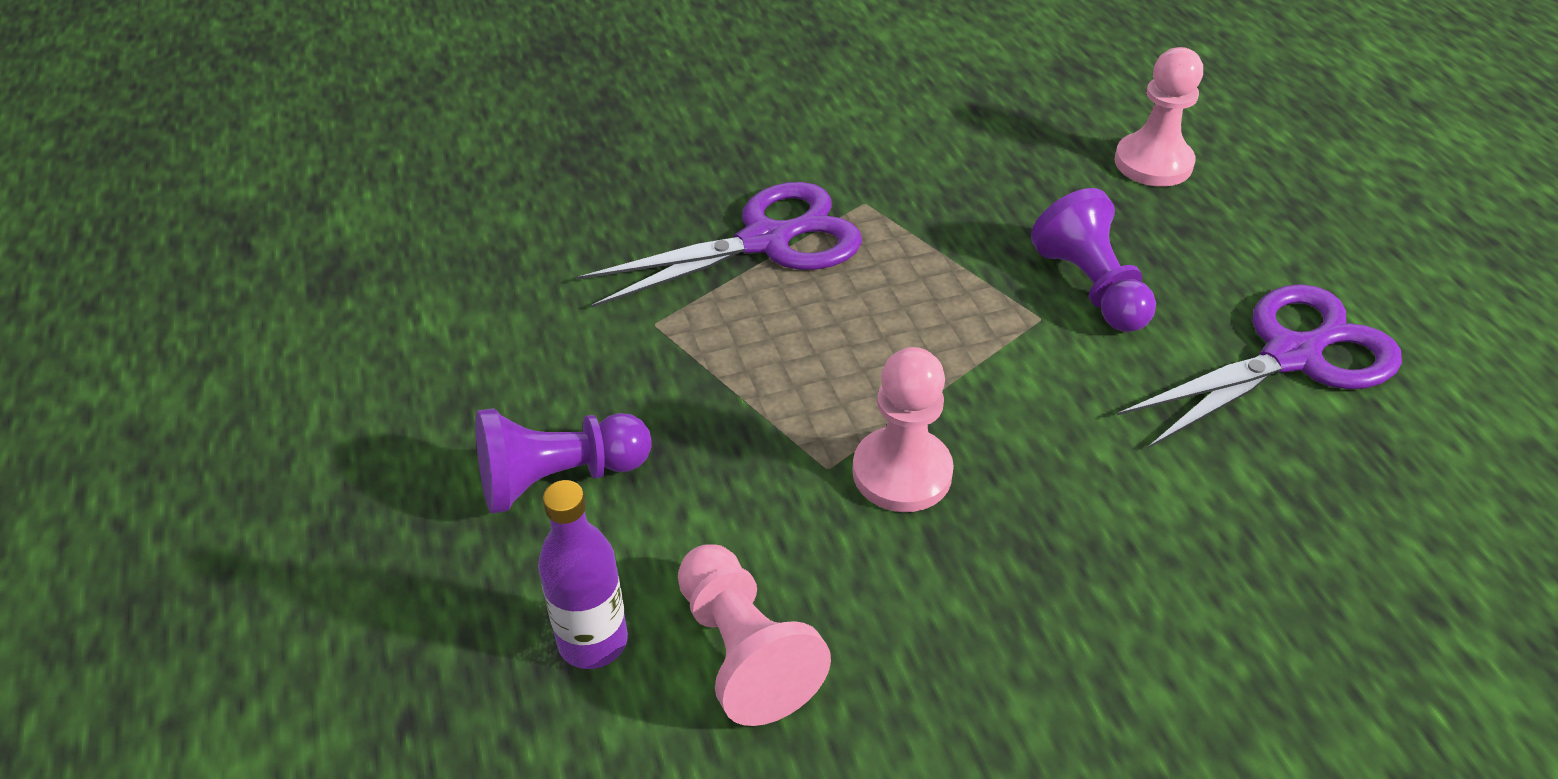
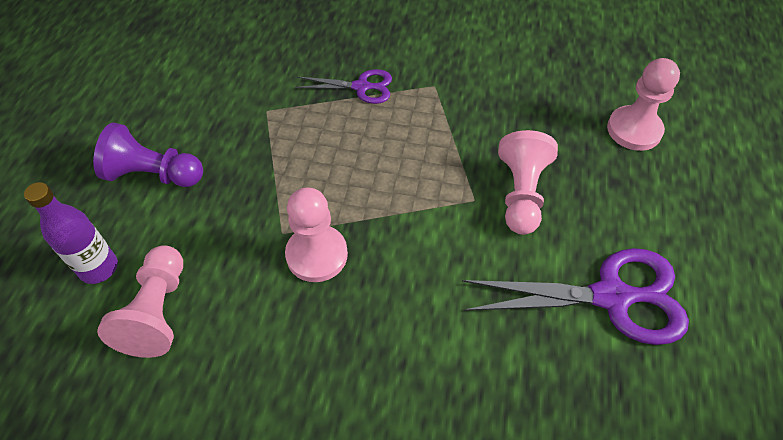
camera: 30 degrees right, 10 degrees up
purple scissors [577,182,862,308] -> purple scissors [295,69,392,104], size x0.56
purple pawn [1031,188,1156,332] -> pink pawn [498,130,558,235]

